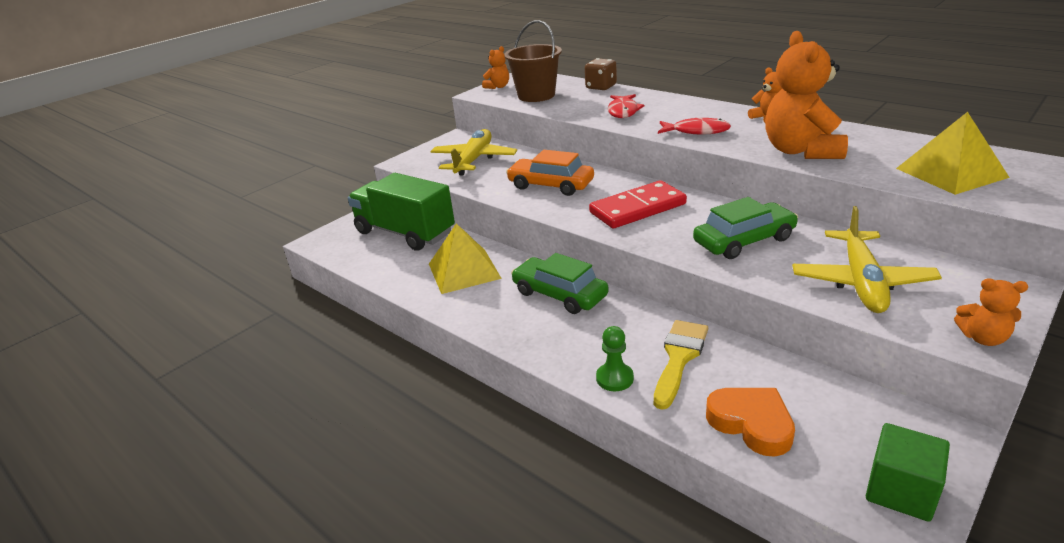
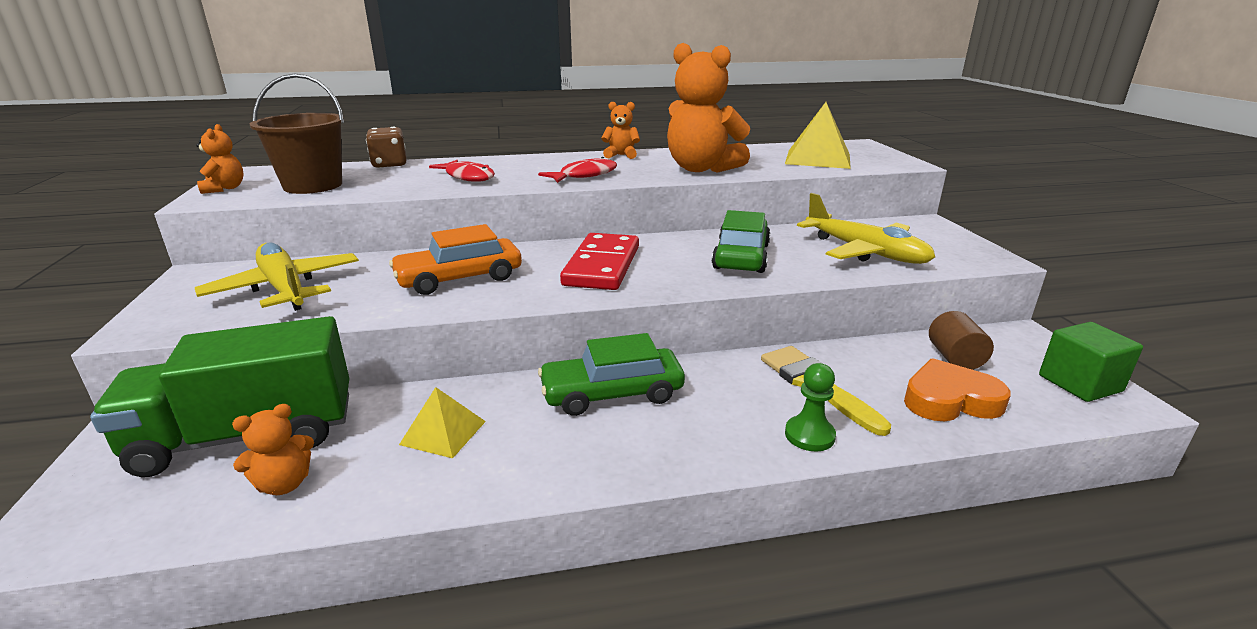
camera: 55 degrees left, 5 degrees down
yellow pyramid [429,223,502,294] -> yellow pyramid [399,387,486,458], size x0.60
orange teddy bear [954,278,1029,346] -> orange teddy bear moved to [232,404,314,495]
none -> brown cylinder [929,311,994,370]

